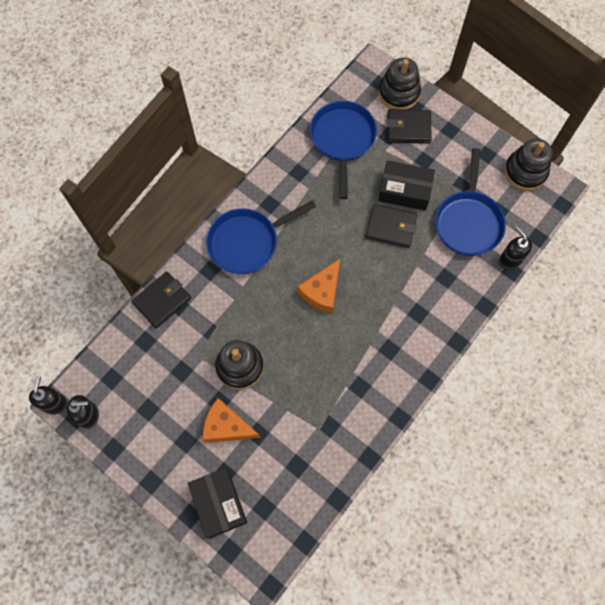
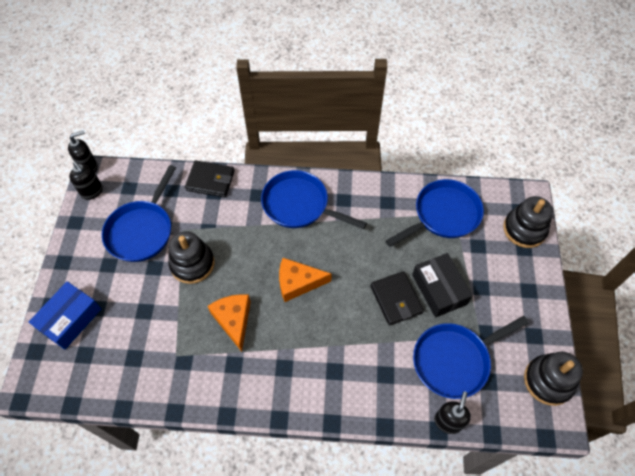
camera: 55 degrees right, 10 degrees down
black box [188,468,247,539] -> blue box [29,281,102,350]
orange cheese [203,398,261,443] -> orange cheese moved to [208,294,251,352]
black wallet [387,109,432,144] -> none
none -> blue pan [102,165,176,262]

